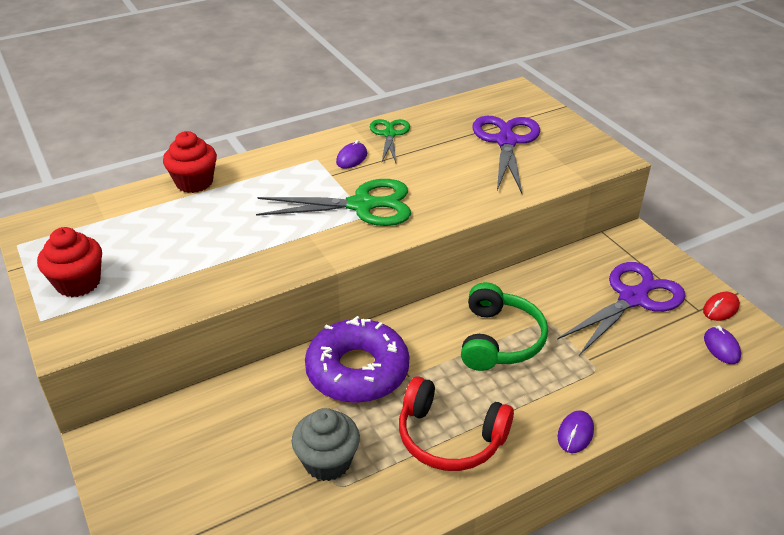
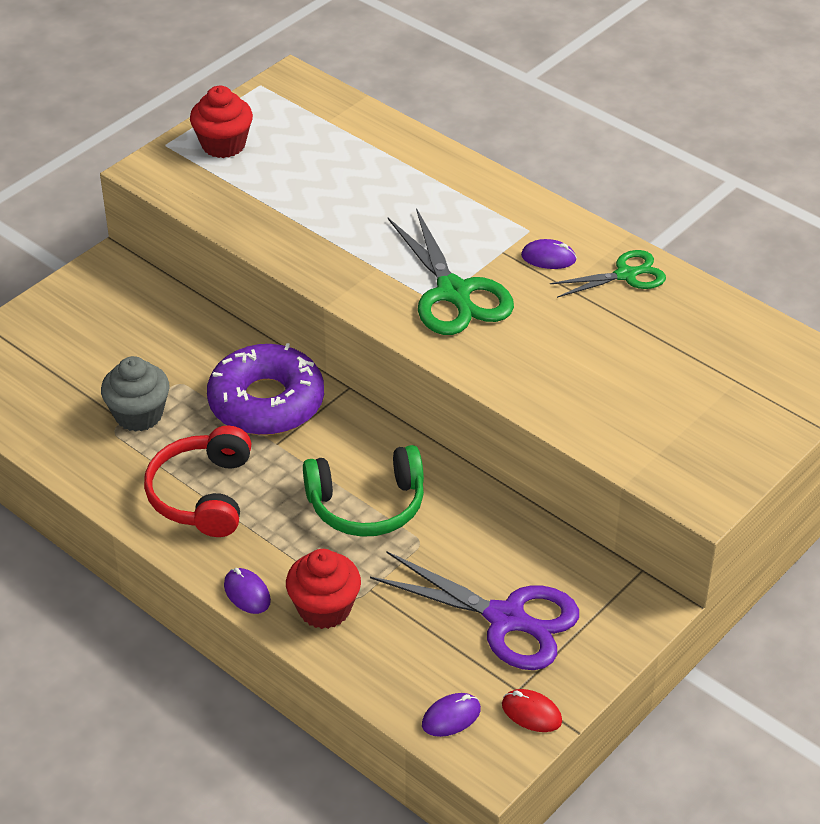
camera: 70 degrees right, 5 degrees up
red cupcake [163,131,217,193] -> red cupcake moved to [286,549,361,629]
purple scissors [472,116,540,193] -> none
purple mouse [558,410,594,453] -> purple mouse turned 45 degrees clockwise [224,568,271,614]

